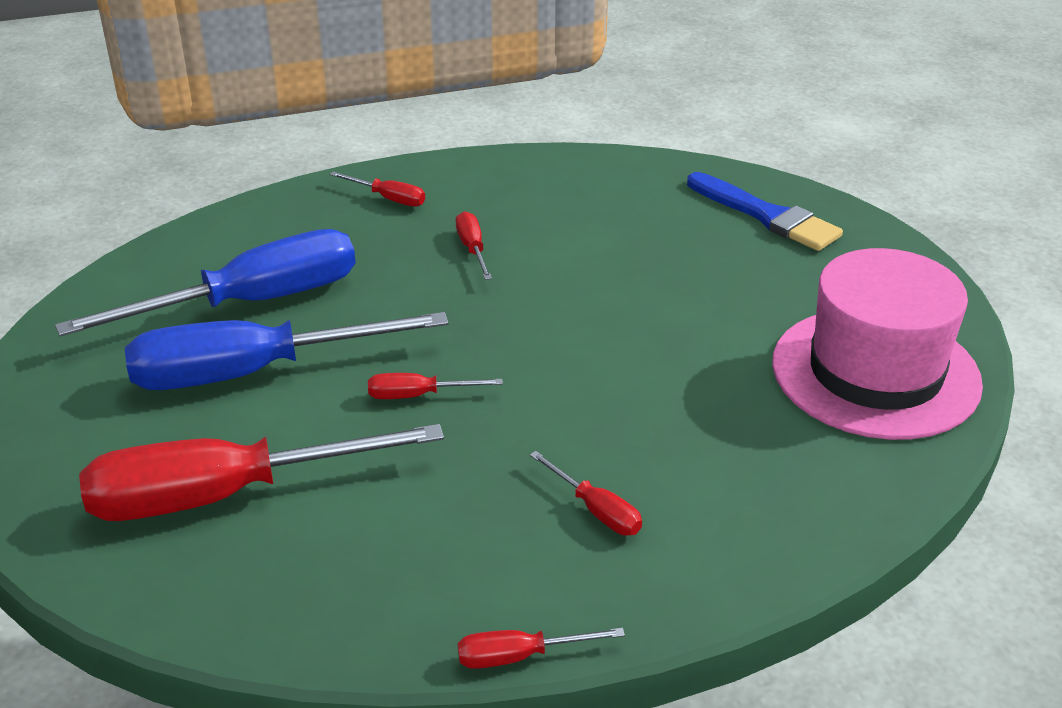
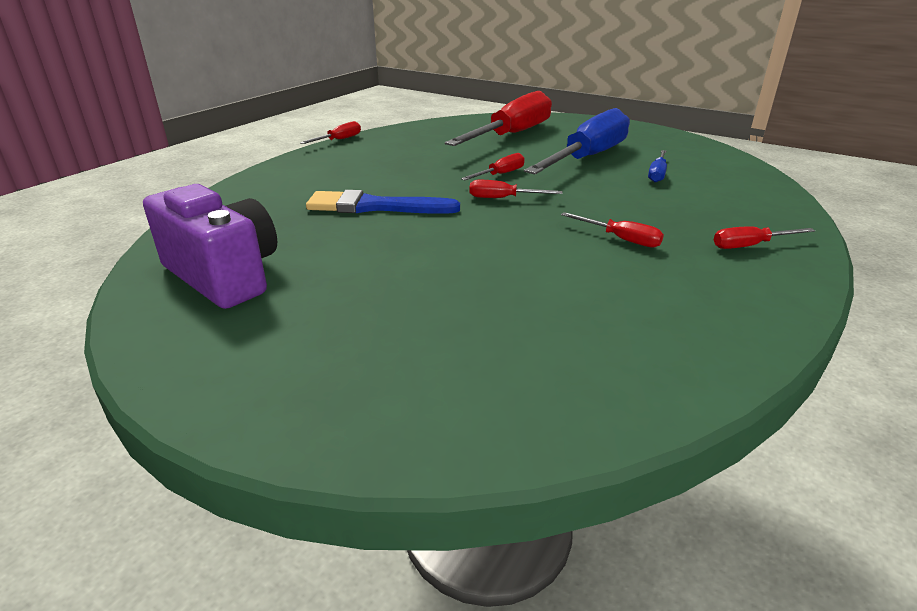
camera: 140 degrees right, 5 degrees down
blue screwdriver [55,229,356,336] -> blue screwdriver [648,150,667,182], size x0.42
red screwdriver [530,451,642,536] -> red screwdriver moved to [469,180,563,198]
blue brush [687,172,843,251] -> blue brush moved to [306,190,460,214]
pink hat [772,248,983,440] -> purple camera [143,184,277,309]

